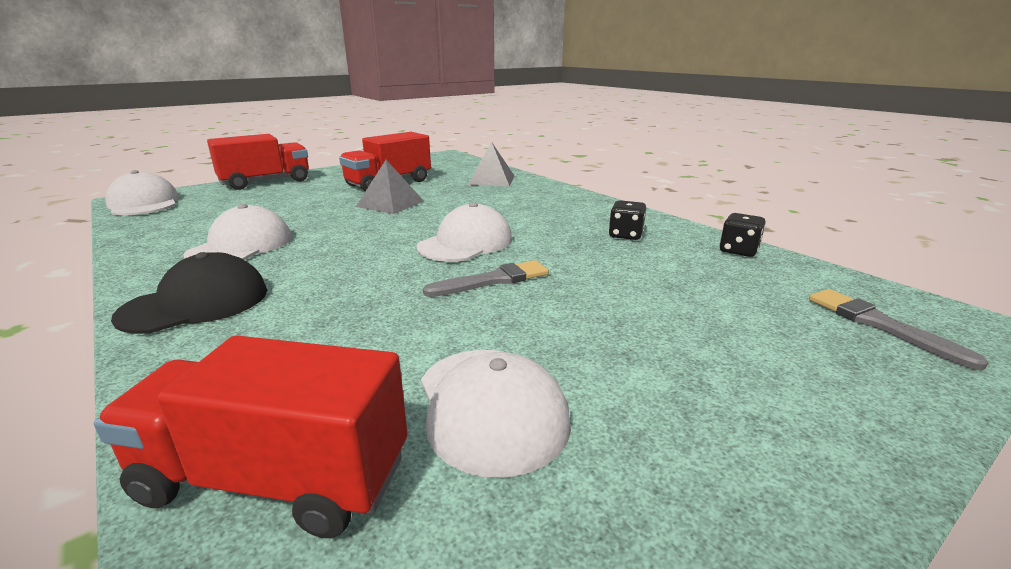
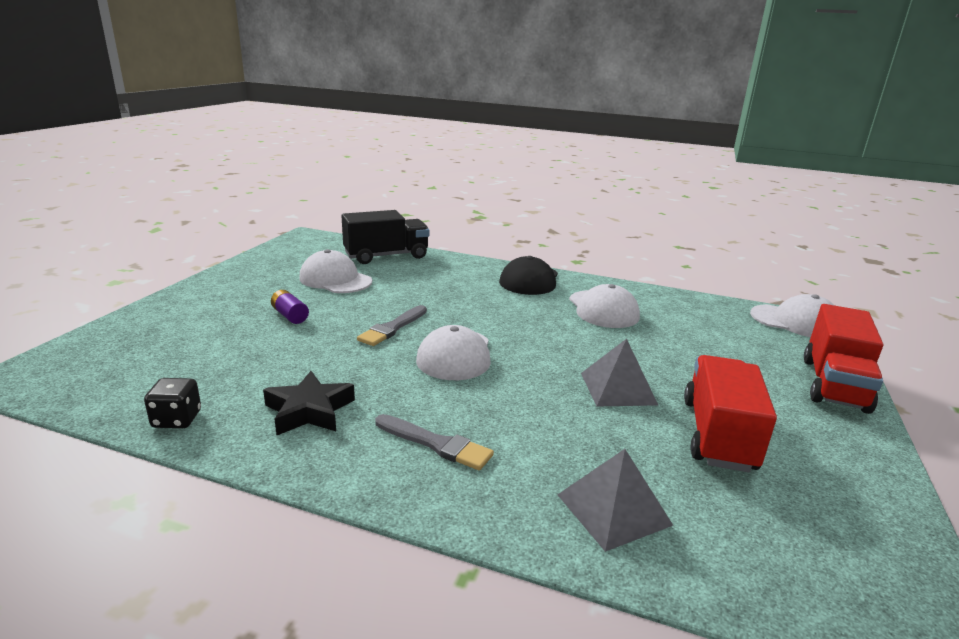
camera: 145 degrees right, 0 degrees up
red truck [94,335,407,538] -> black truck [342,210,430,264]
black dice [609,200,646,240] -> black star [263,371,355,435]
grey brush [809,289,988,371] -> grey brush moved to [375,414,494,470]
none -> purple battery [271,290,309,324]

